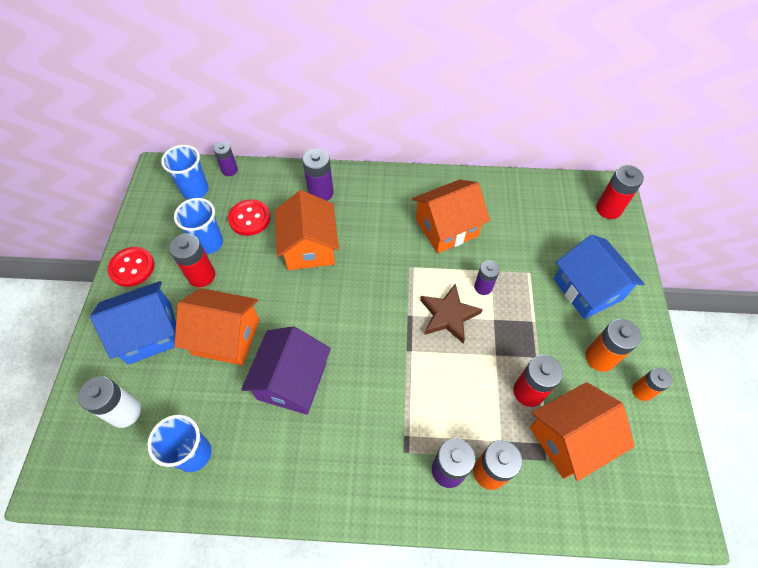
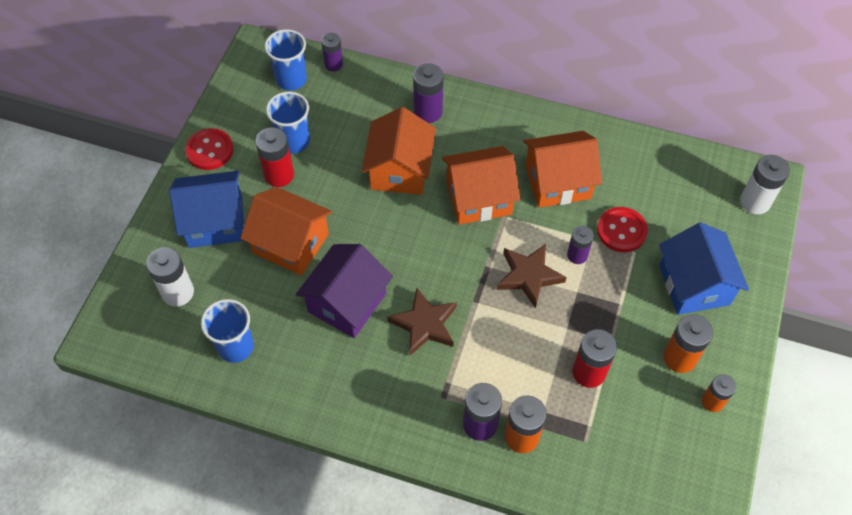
camera: 15 degrees right, 0 degrees up
red button [228,199,270,236] -> red button moved to [597,207,648,252]
orange house [530,382,635,481] -> orange house moved to [442,146,520,225]
red battery [596,165,644,219] -> white battery [740,155,790,214]
none -> brown star [387,288,457,356]

